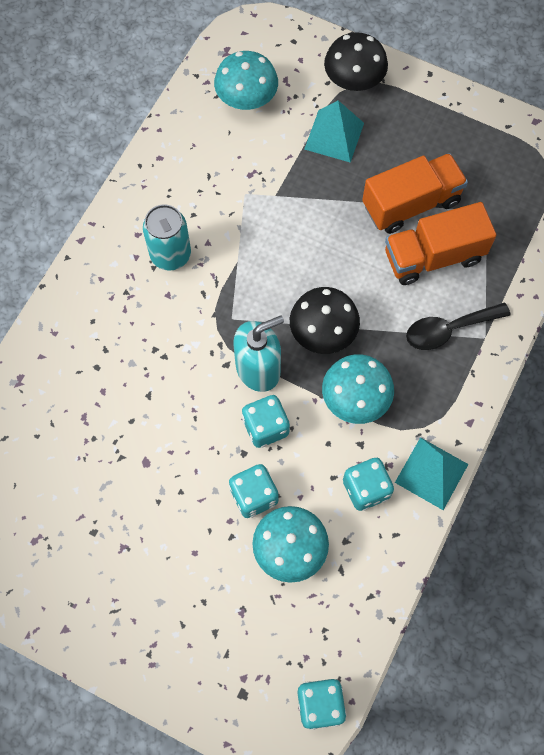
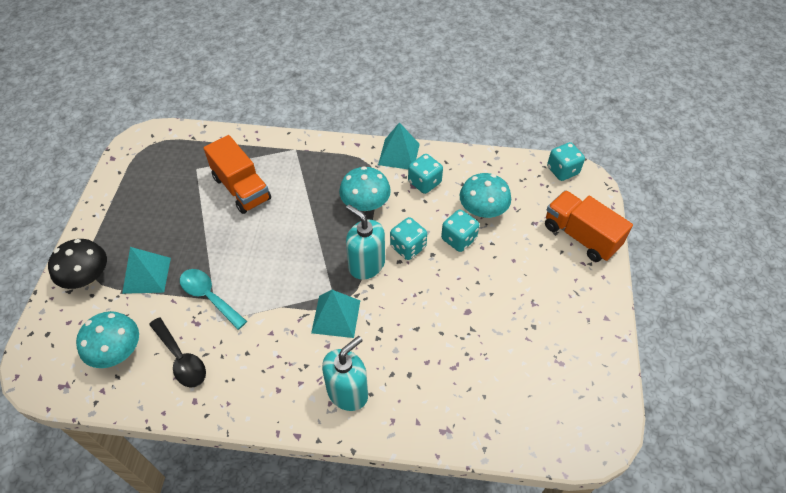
camera: 110 degrees left, 15 degrees down
turquoise can [143,204,191,271] -> none
black mushroom [290,287,360,354] -> none
orange truck [362,153,468,234] -> orange truck moved to [545,190,633,262]
black spoon [406,302,511,350] -> black spoon moved to [149,317,206,387]
none -> turquoise spoon [180,269,247,330]
none -> turquoise pyramid [311,290,360,338]
none -> turquoise soap dispenser [322,336,368,411]

